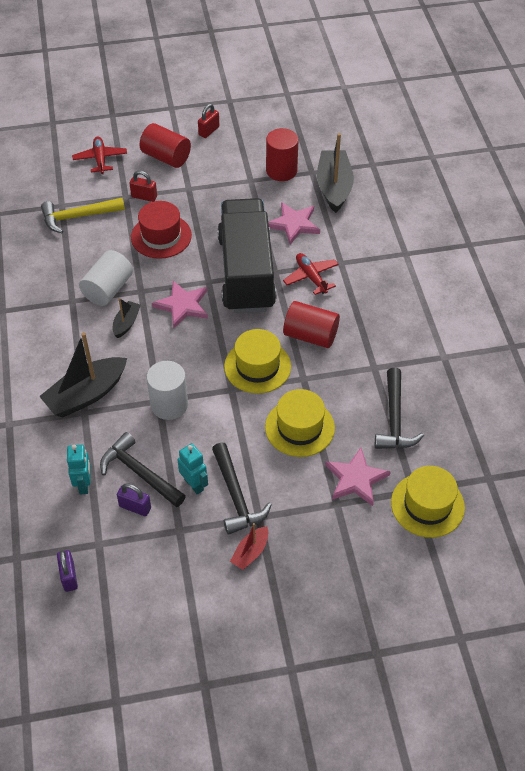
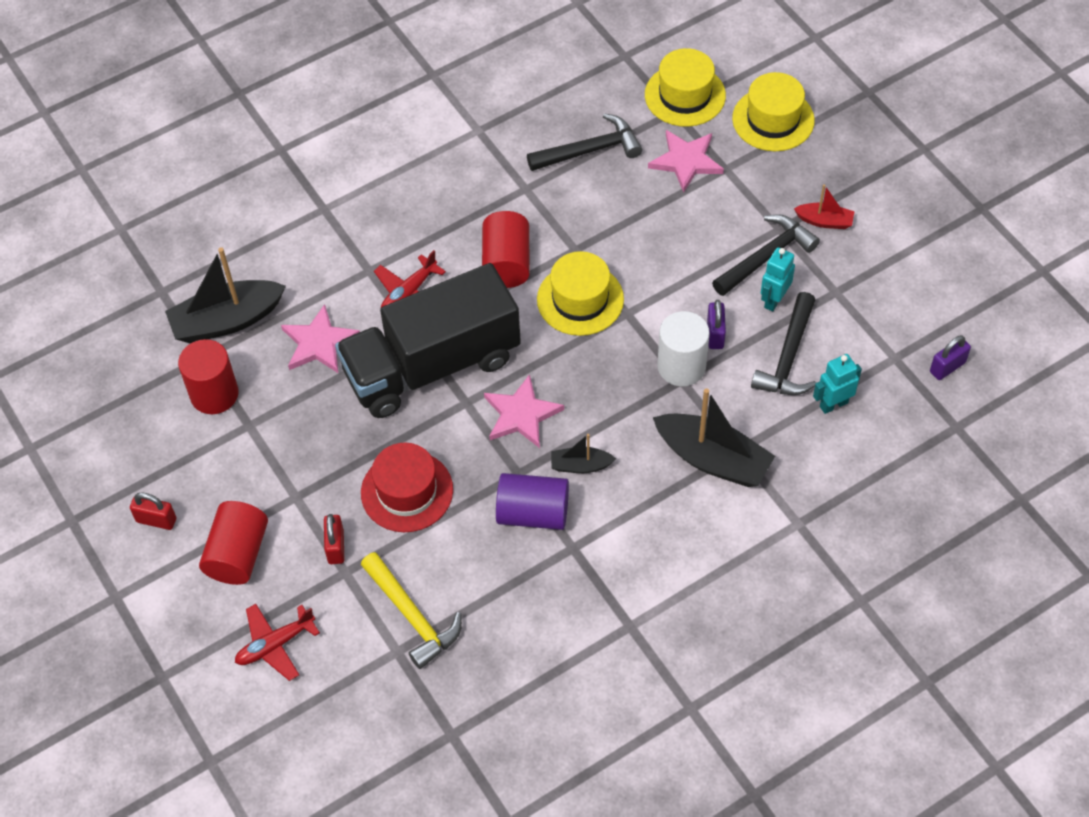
camera: 110 degrees left, 5 degrees up
white cylinder [79,250,133,306] -> purple cylinder [496,473,569,530]
purple padlock [117,483,151,516] -> purple padlock moved to [707,300,726,349]
yellow hat [265,389,335,457] -> yellow hat moved to [732,72,815,151]

